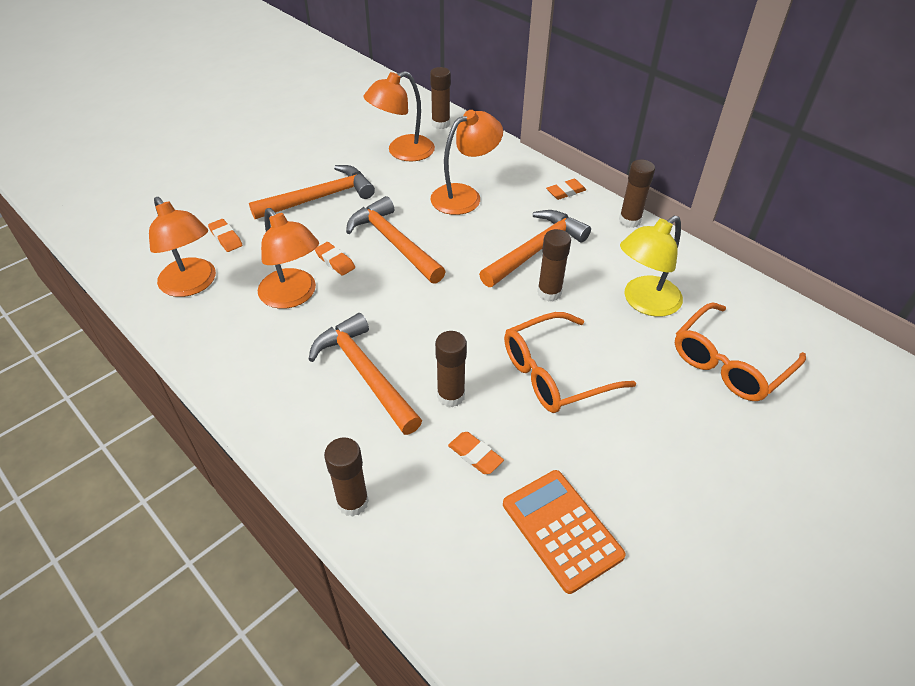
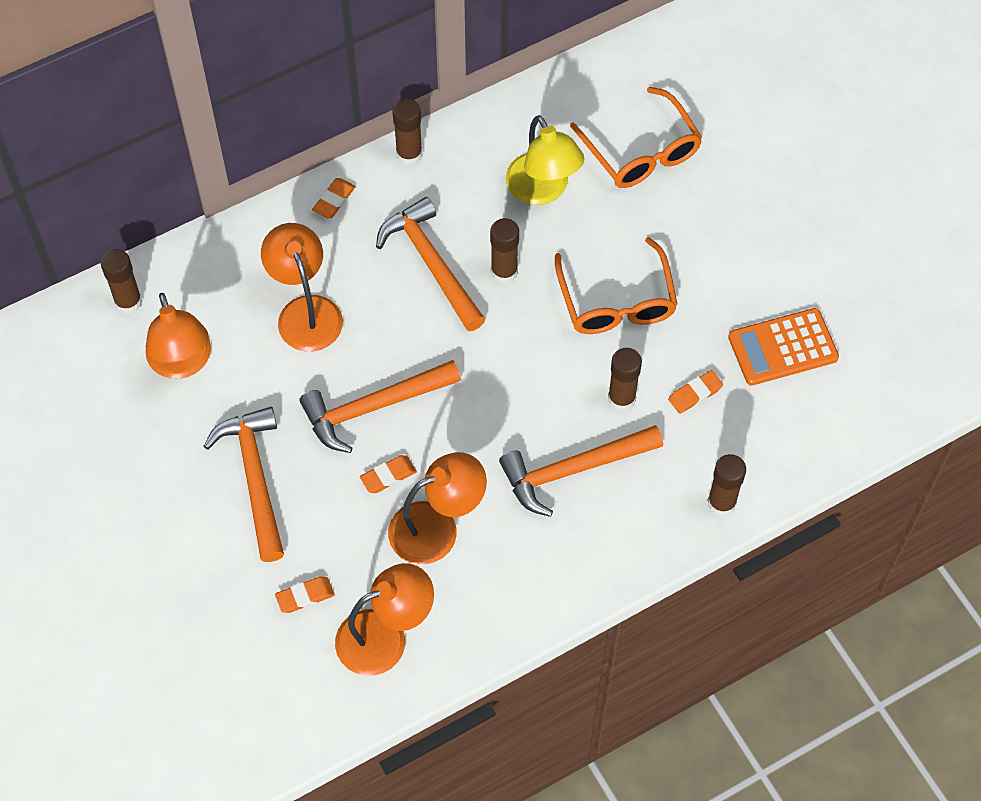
camera: 75 degrees left, 15 degrees up
orange eraser [546,179,586,200] -> orange eraser turned 45 degrees clockwise [312,178,356,218]

